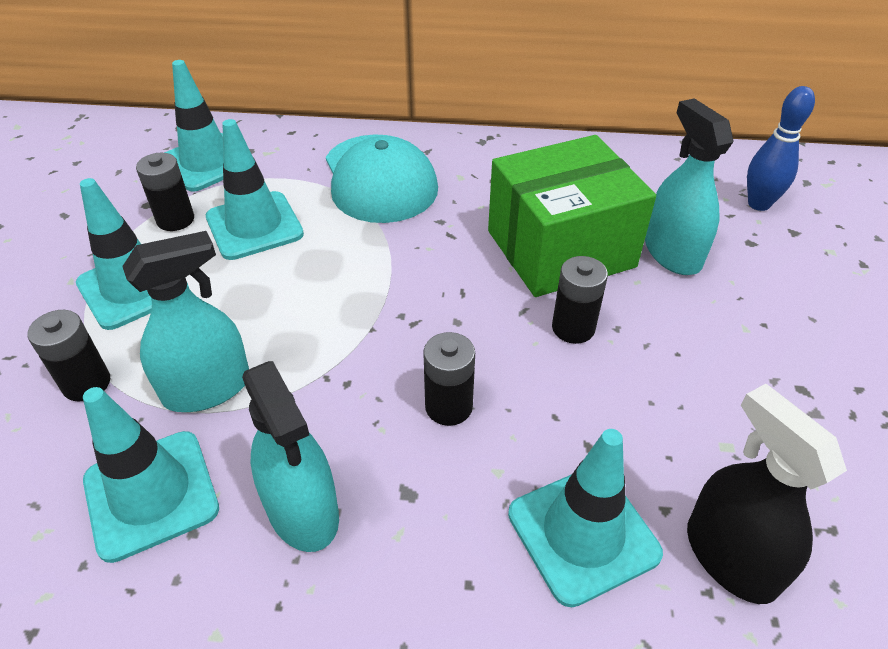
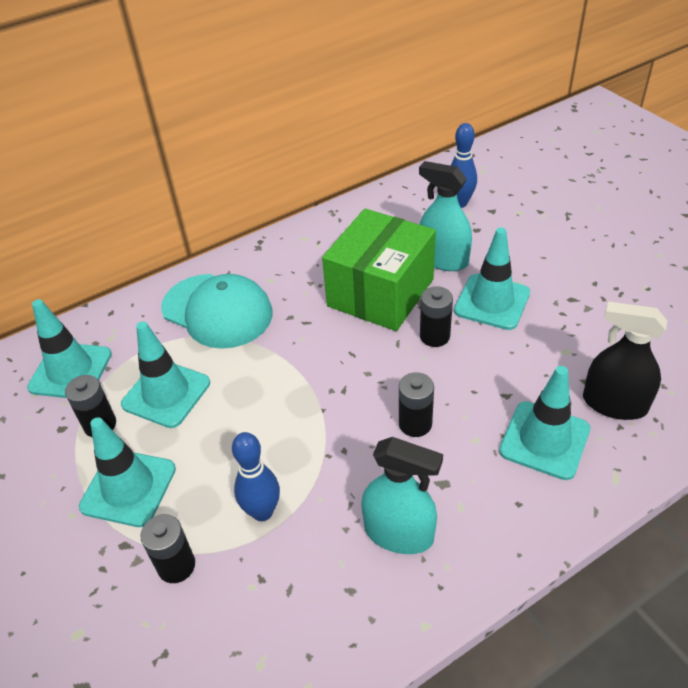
camera: 35 degrees left, 0 degrees up
turquoise traffic cone [83,387,219,563] -> turquoise traffic cone moved to [454,227,530,330]
turquoise spray bottle [122,231,249,412] -> blue bowling pin [232,432,280,521]

